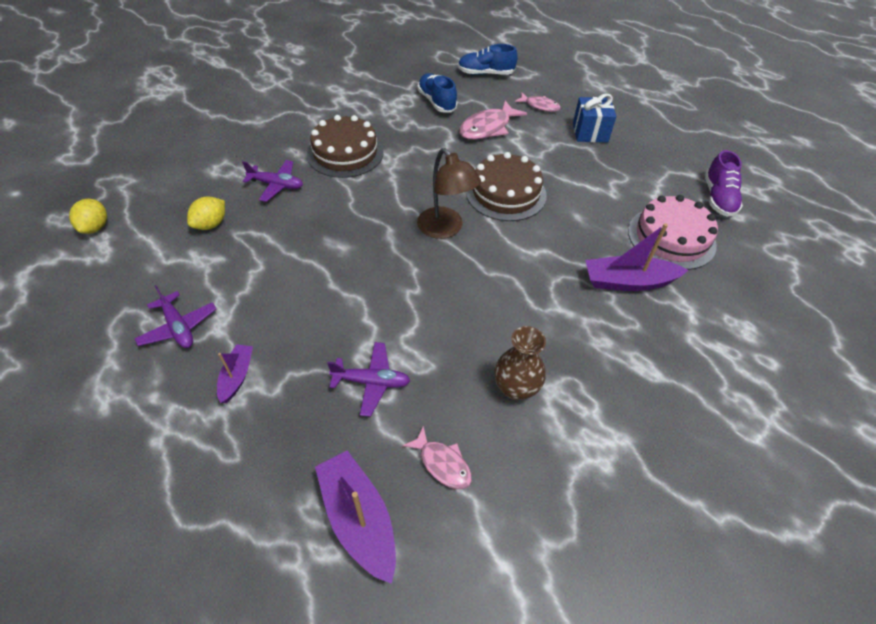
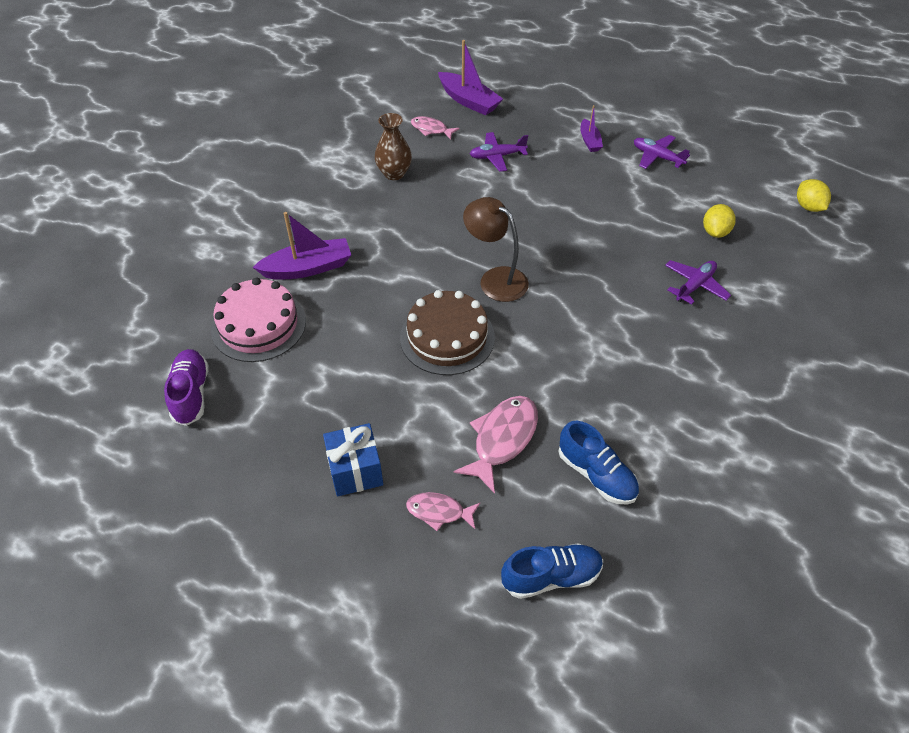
camera: 165 degrees right, 0 degrees up
purple plane [242,160,303,202] -> purple plane turned 135 degrees clockwise [665,260,731,305]
brown cake [307,115,384,178] -> none

